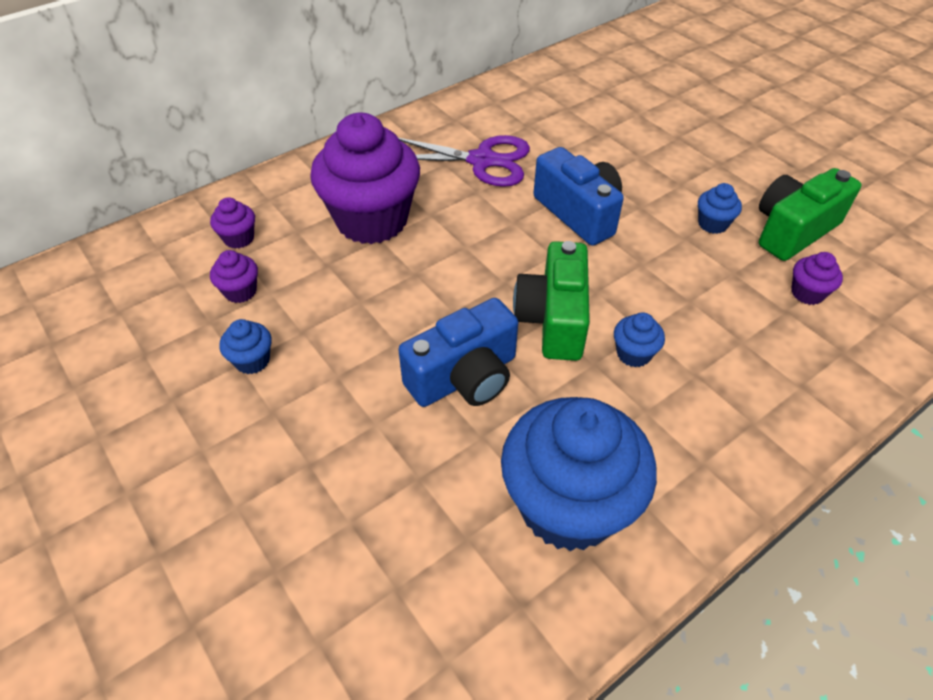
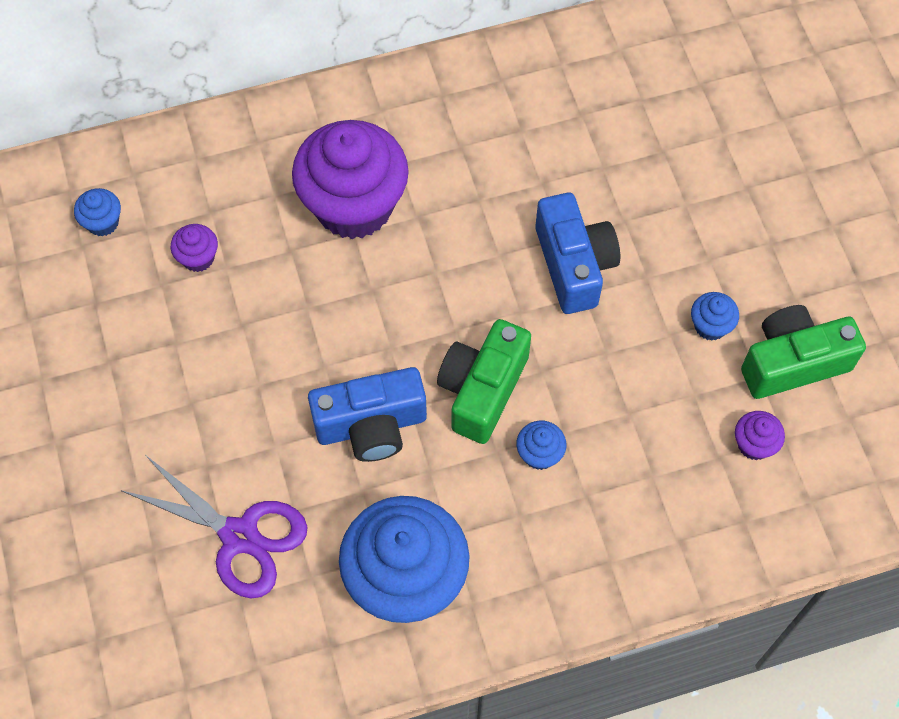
camera: 20 degrees right, 15 degrees up
purple cupcake [210,197,255,249] -> none
blue cupcake [220,319,272,374] -> blue cupcake moved to [74,188,121,236]
purple scissors [399,135,530,187] -> purple scissors moved to [120,455,307,599]

